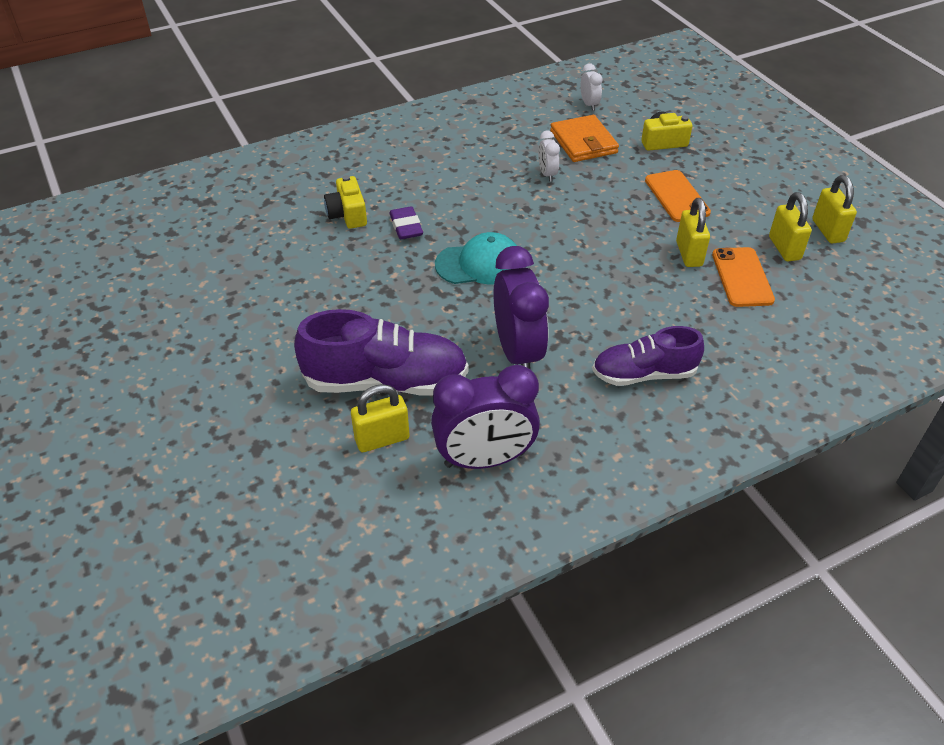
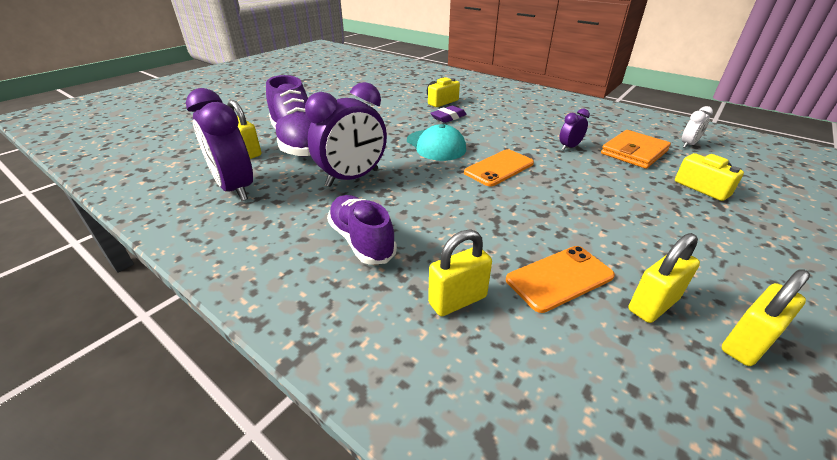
camera: 65 degrees right, 10 degrees down
white clock [538,130,560,182] -> purple clock [559,109,590,150]
orange phone [645,170,711,222] -> orange phone moved to [464,149,534,187]
yellow padlock [676,198,710,267] -> yellow padlock moved to [428,229,492,316]

